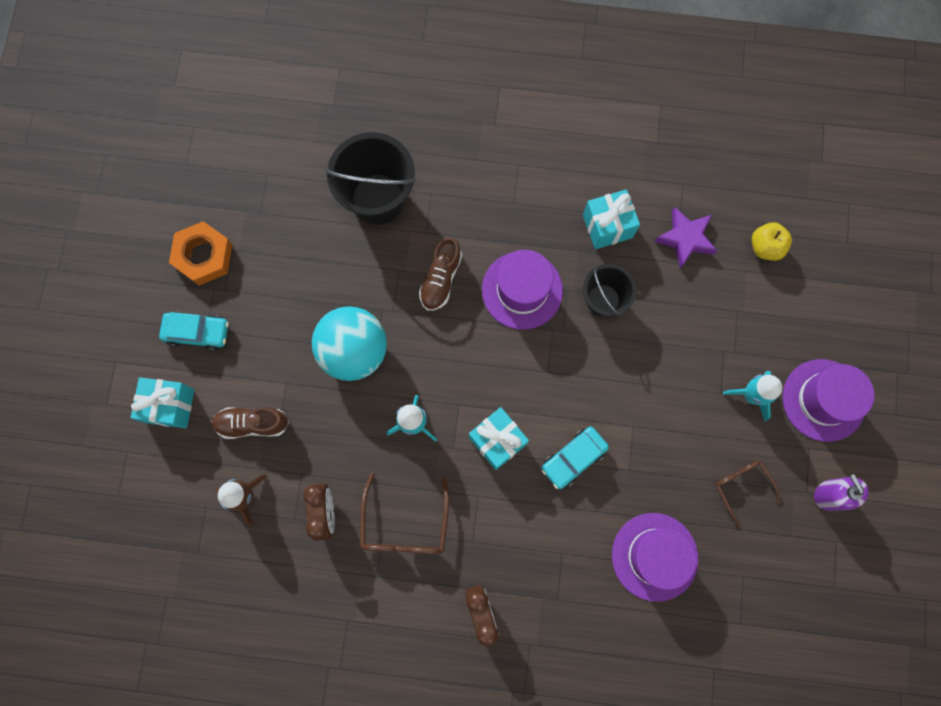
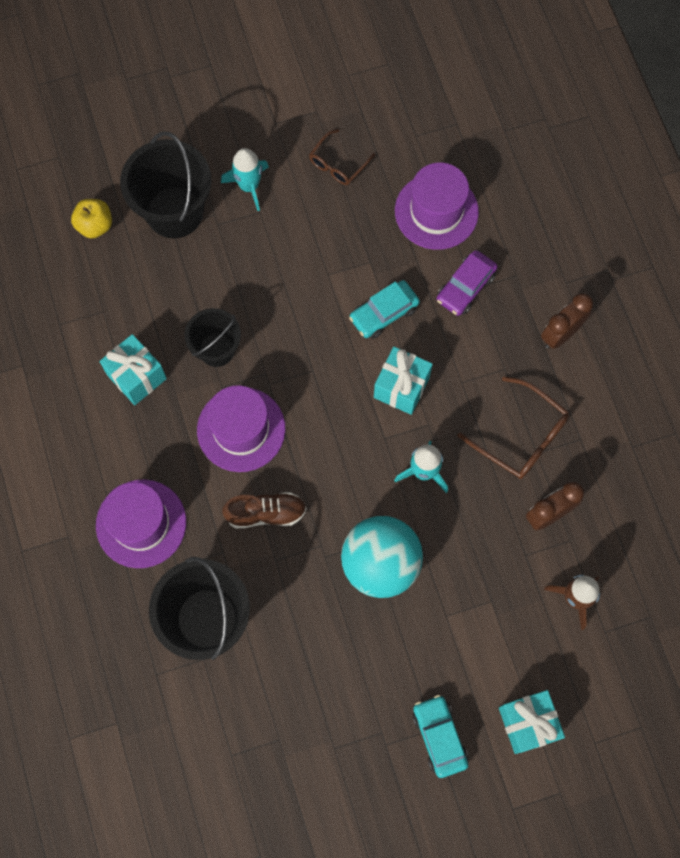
camera: 115 degrees left, 5 degrees down
orange nut [169,221,233,285] -> none
brown shoe [211,407,289,439] -> none
brown glasses [360,473,449,554] -> brown glasses turned 60 degrees clockwise [458,376,569,479]
turquoise car [542,427,609,489] -> turquoise car turned 120 degrees clockwise [349,280,420,339]
purple star [654,207,717,268] -> none
purple hat [783,359,875,442] -> purple hat moved to [96,479,186,568]
purple soap dispenser [814,474,869,511] -> none
none -> black bucket [120,132,211,238]
none -> purple car [436,250,498,316]

